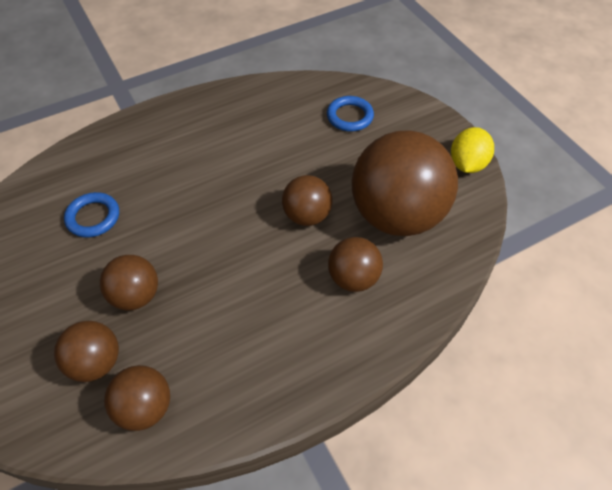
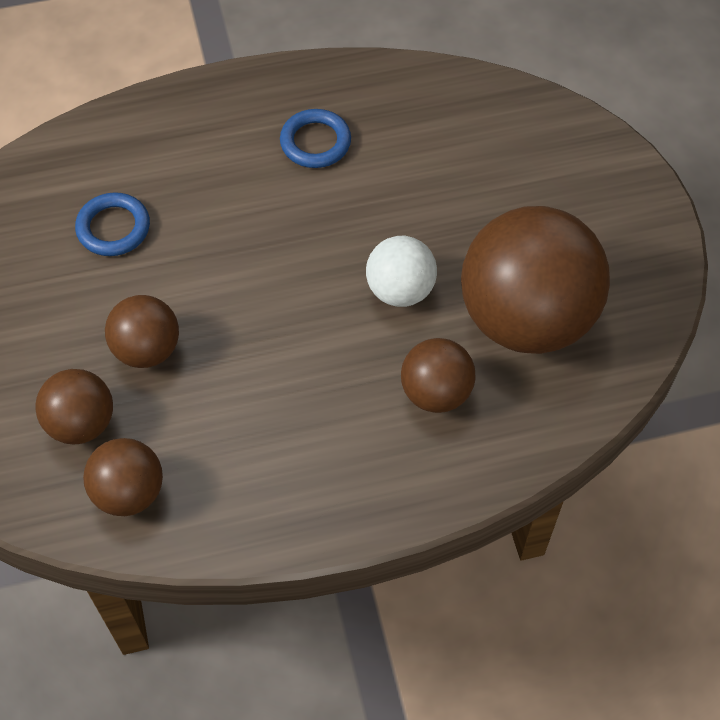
camera: 15 degrees right, 5 degrees up
brown ball [282,175,332,226] -> white ball [366,236,437,307]
blue ring [327,96,374,132] -> blue ring moved to [280,109,351,168]
yellow lemon [451,127,494,173] -> none

